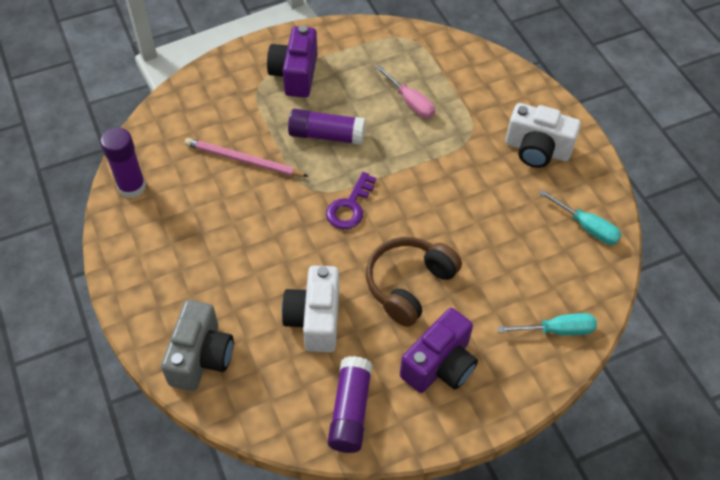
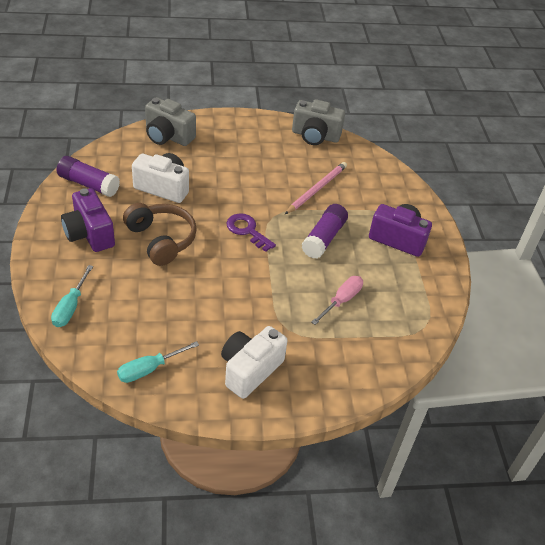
camera: 105 degrees right, 10 degrees down
purple glue stick [100,127,146,198] -> grey camera [292,99,345,145]
pink screwdriver [375,65,435,119] -> pink screwdriver turned 150 degrees clockwise [311,276,363,325]

